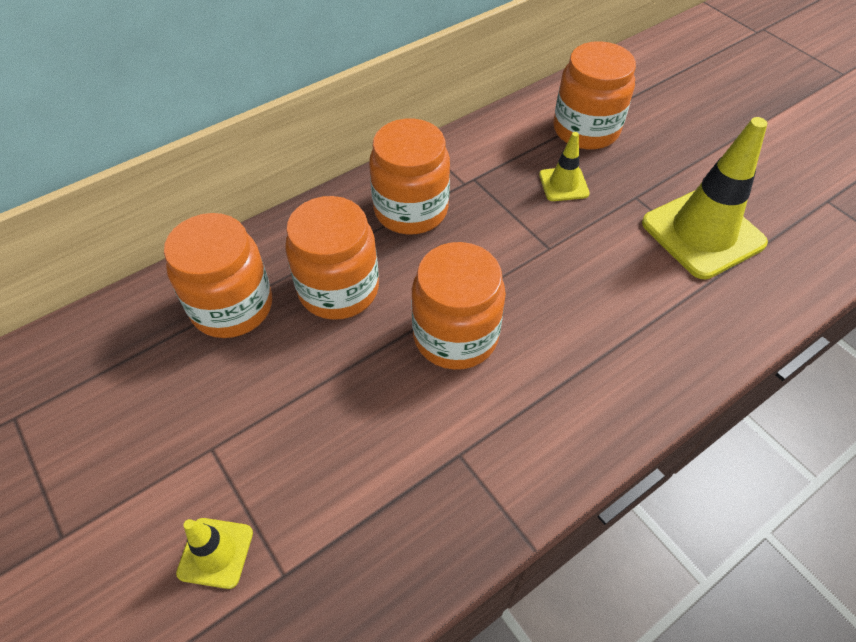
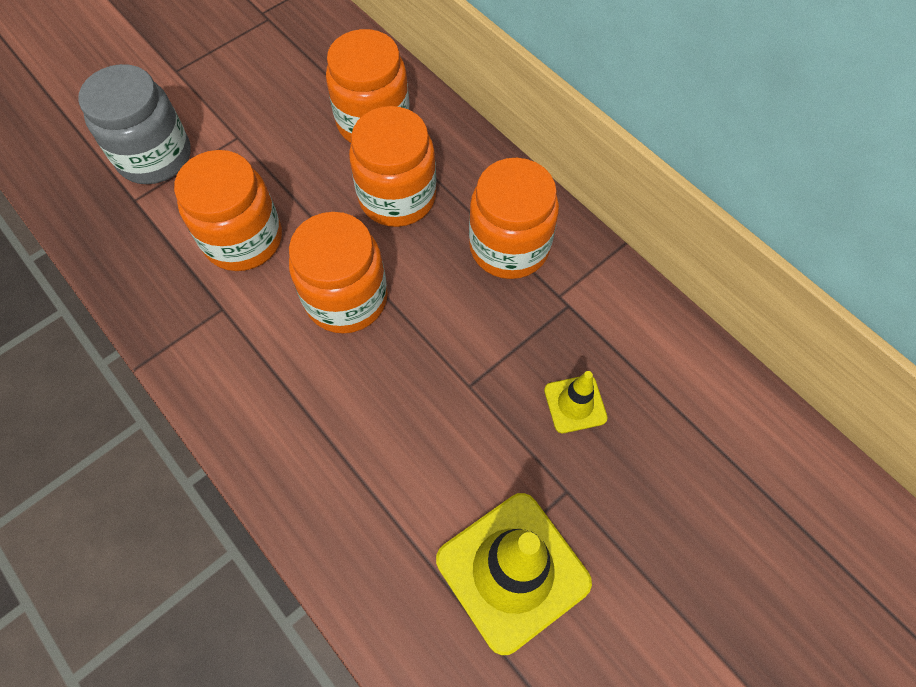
camera: 85 degrees right, 10 degrees up
yellow traffic cone [176,518,253,589] -> grey jar [79,64,191,184]
orange jar [553,41,636,149] -> orange jar moved to [174,150,282,271]

